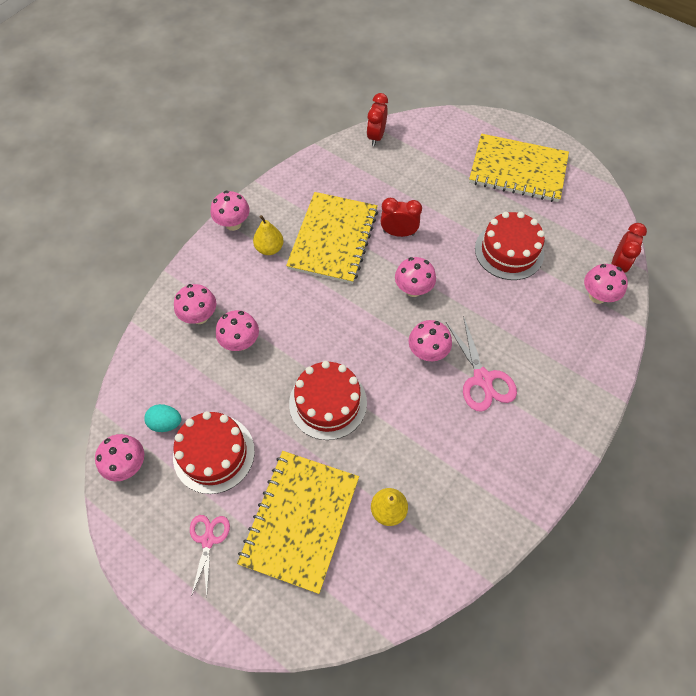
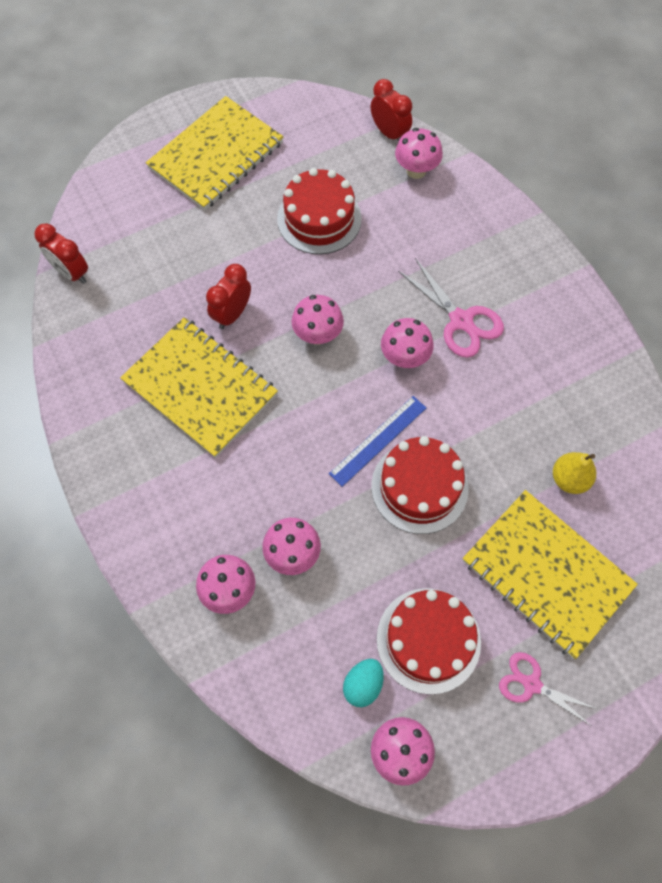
camera: 65 degrees left, 5 degrees up
pink mushroom [211,191,250,231] -> none
yellow pear [253,215,283,255] -> none
pink scissors [446,316,517,412] -> pink scissors turned 45 degrees clockwise [398,258,504,358]
none -> blue ruler [329,396,426,487]

